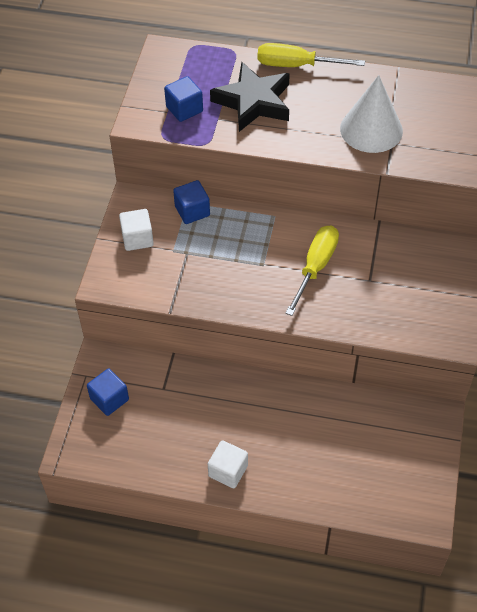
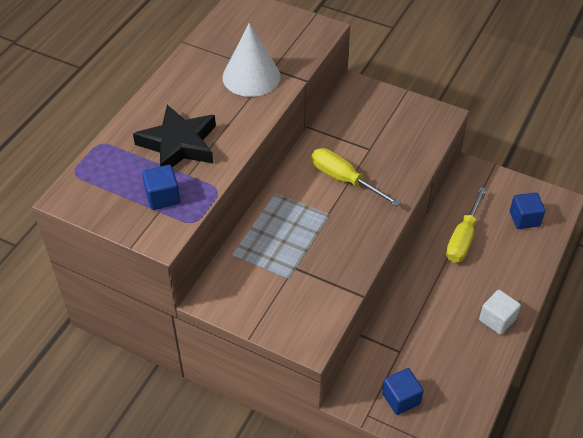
camera: 75 degrees left, 5 degrees down
white cube [119,209,154,251] -> none
blue cube [173,180,210,224] -> blue cube moved to [510,192,545,229]
yellow screwdriver [257,43,365,67] -> yellow screwdriver moved to [446,187,486,262]

